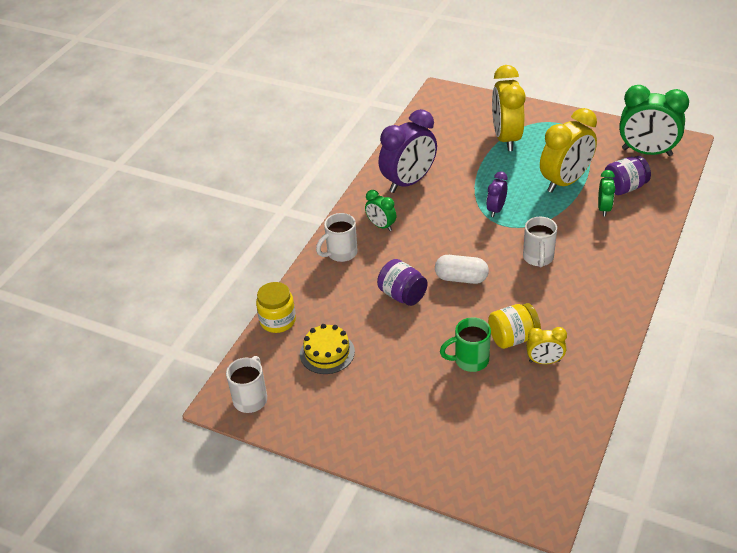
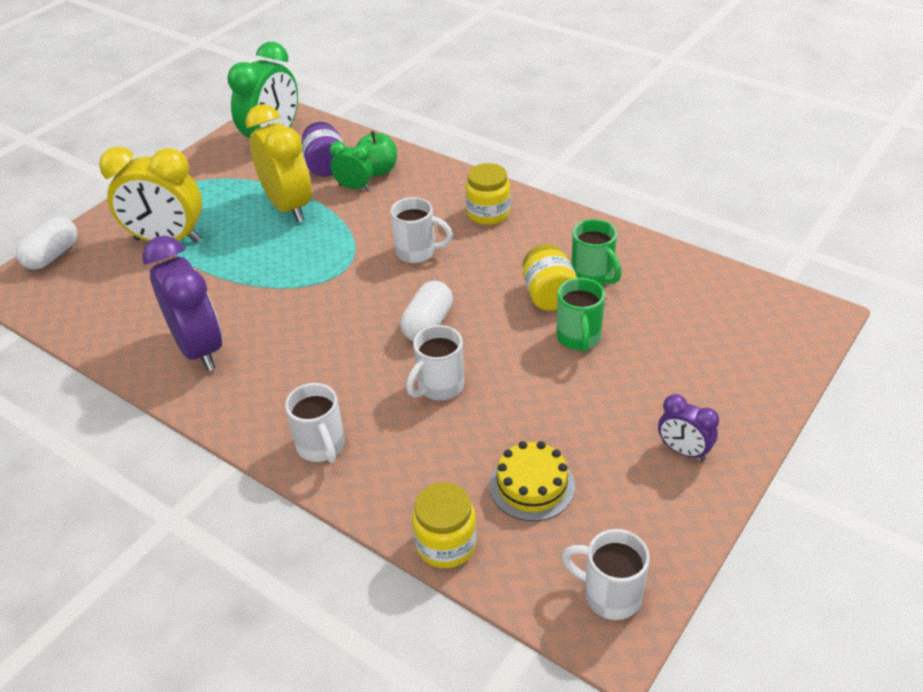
camera: 80 degrees left, 0 degrees up
green clock [365,190,396,231] -> none
purple jar [377,259,428,306] -> white mug [406,325,464,400]
purple clock [486,172,508,217] -> purple clock moved to [658,394,719,461]
yellow clock [526,327,567,364] -> green mug [571,219,621,286]
none -> white capsule [16,217,78,270]
none -> green apple [357,131,397,176]
none -> yellow jar [465,163,511,225]

